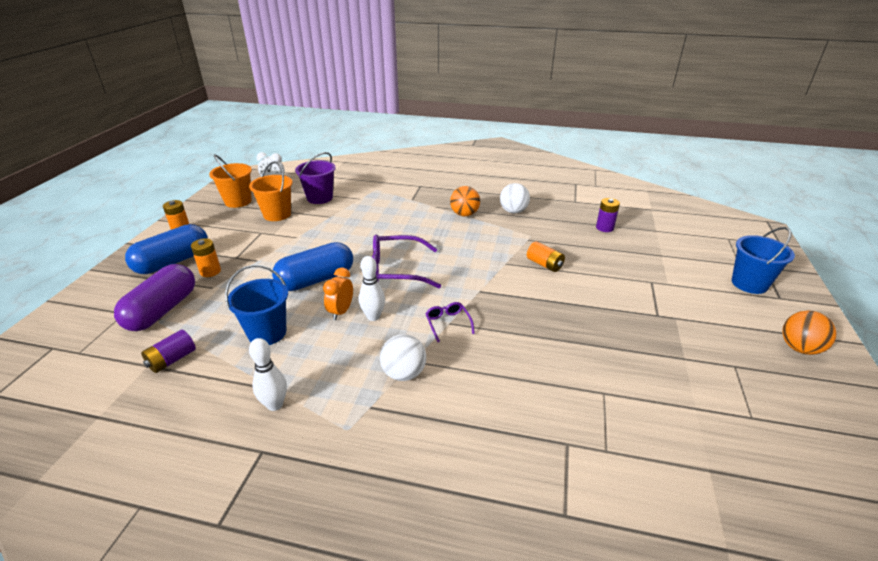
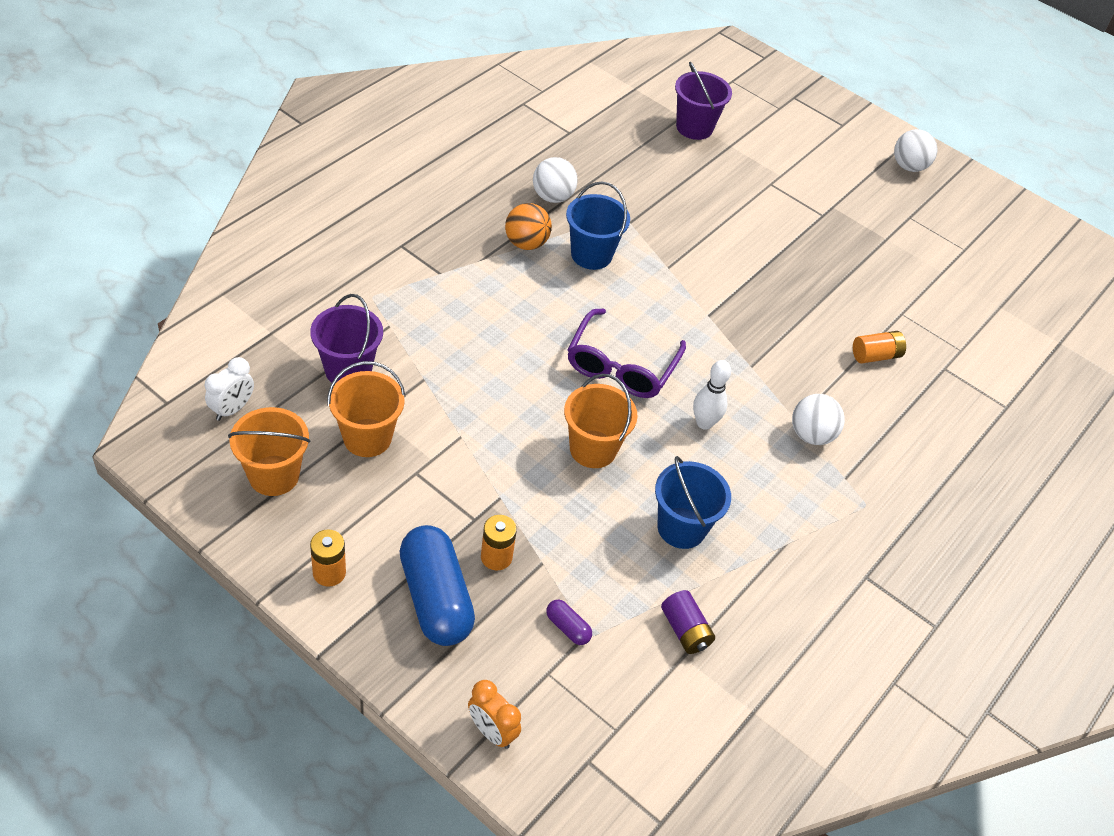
camera: 70 degrees left, 15 degrees up
purple capsule [114,264,195,331] -> purple capsule [546,600,592,645], size x0.43
white bowling pin [249,338,287,411] -> none
blue capsule [272,242,353,291] -> orange bucket [564,374,638,468]
orange clock [323,268,353,320] -> orange clock moved to [468,680,521,749]
purple glasses [425,302,475,342] -> none
orange battery [527,241,565,272] -> orange battery moved to [853,331,906,363]
purple battery [596,198,620,232] -> none
blue bucket [732,227,795,294] -> blue bucket moved to [566,182,630,270]
orange ball [782,311,836,355] -> white ball [894,129,937,172]
none -> purple bucket [675,62,732,140]

